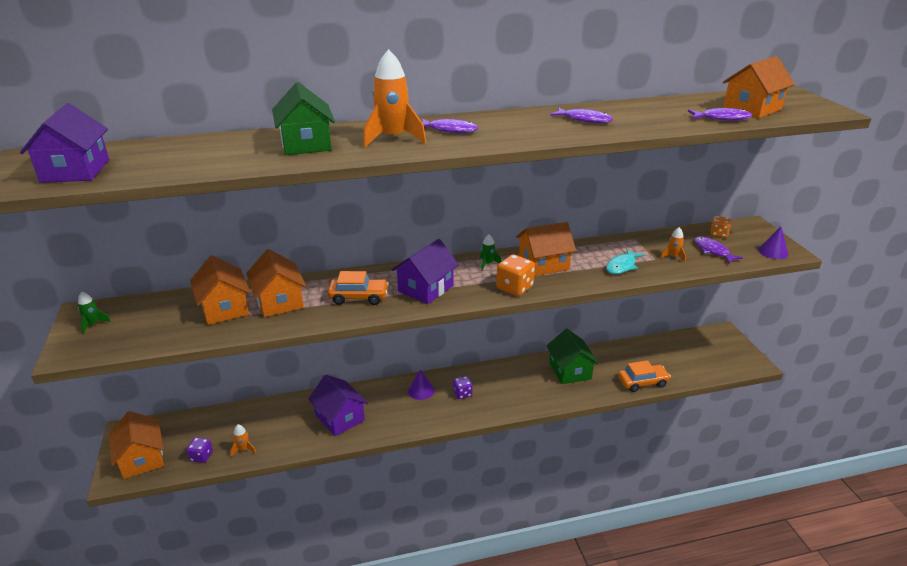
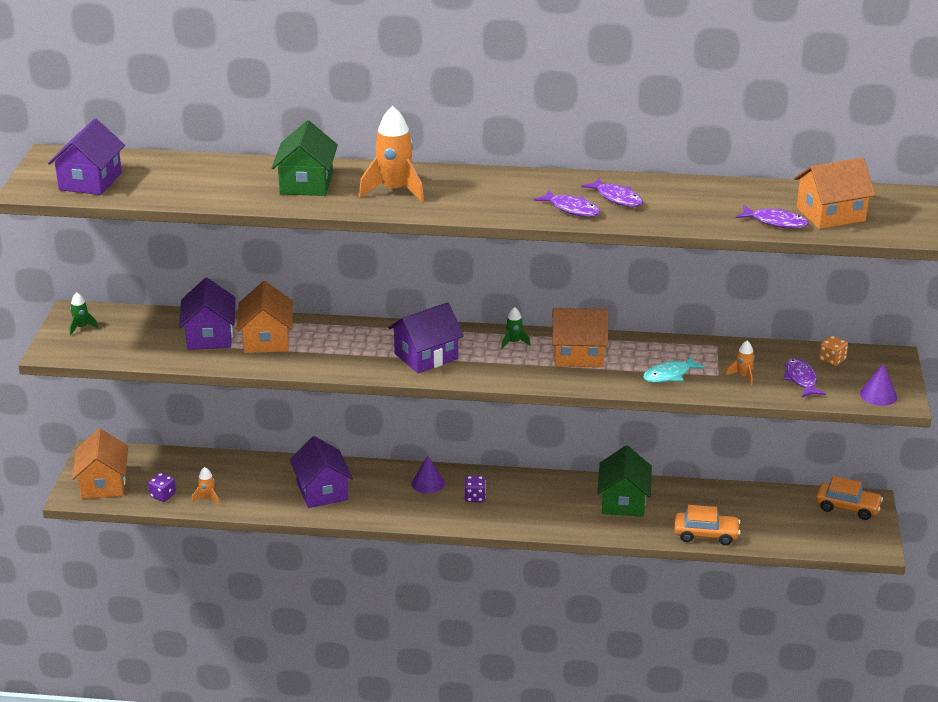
camera: 20 degrees right, 0 degrees up
orange house [190,255,251,325] -> purple house [179,278,235,350]
orange car [327,271,389,305] -> orange car moved to [816,476,883,520]
purple fish [422,118,478,133] -> purple fish moved to [534,190,600,217]
orange dice [496,255,535,296] -> none

